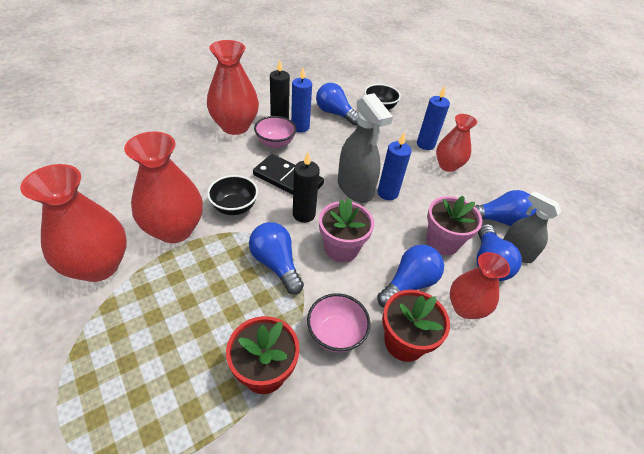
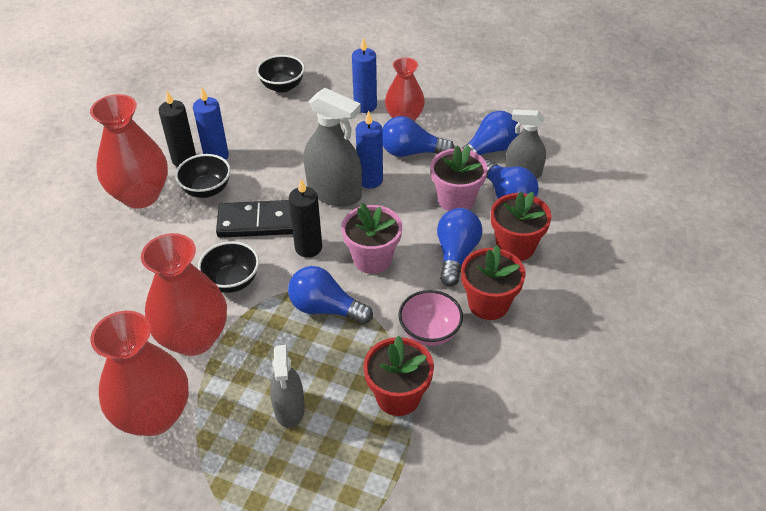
camera: 30 degrees left, 0 degrees up
pink bowl [254,116,297,149] -> black bowl [175,154,231,198]
blue light bulb [316,83,358,125] -> blue light bulb moved to [382,116,455,157]
red vase [450,252,510,319] -> red flower pot [491,191,552,261]
none -> grey spray bottle [270,345,305,428]

